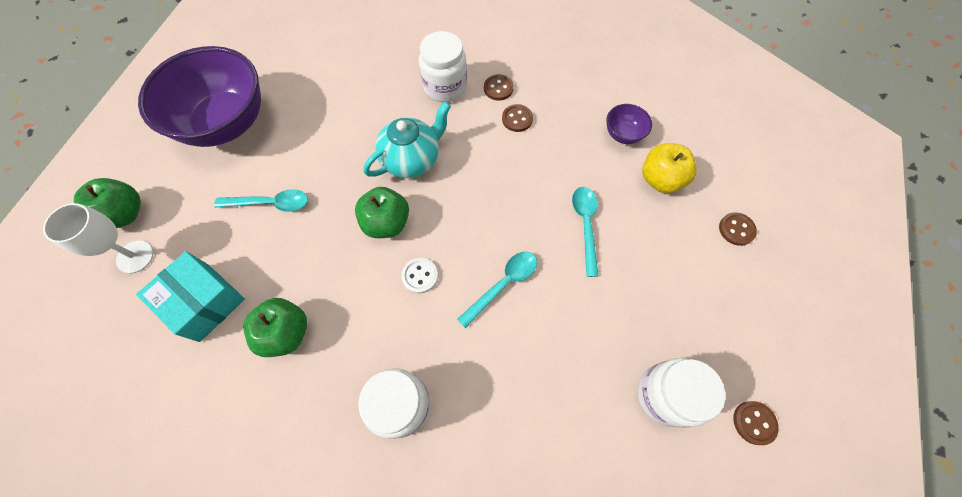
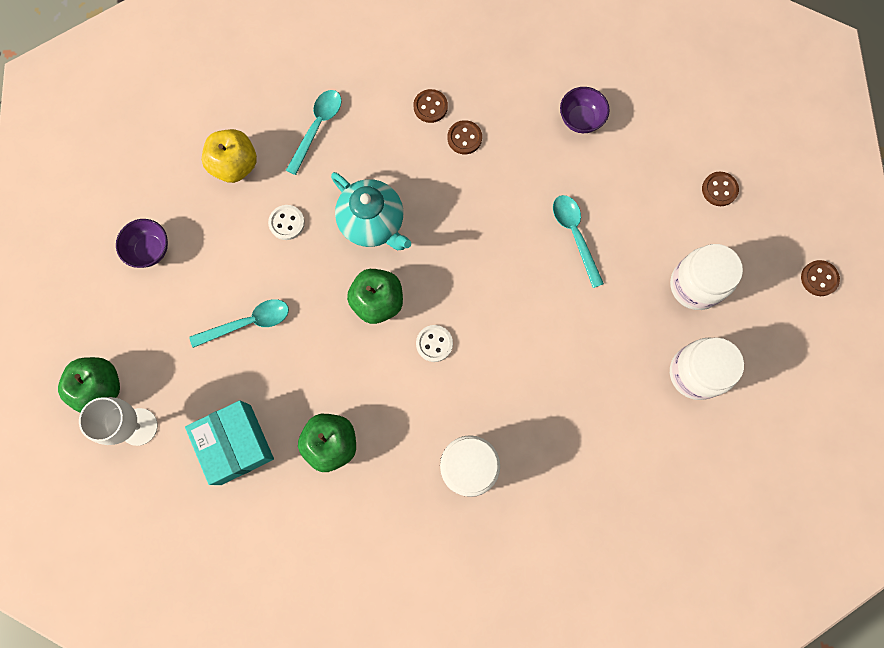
camera: 20 degrees left, 10 degrees up
turquoise box [136,251,245,342] -> turquoise box turned 45 degrees clockwise [185,400,274,485]
purple bowl [138,46,261,147] -> purple bowl [116,219,168,268], size x0.41
turquoise teapot [363,102,451,178] -> turquoise teapot turned 105 degrees clockwise [331,172,411,250]
white jar [419,31,467,102] -> white jar moved to [670,244,743,310]
turquoise spoon [457,251,537,328] -> turquoise spoon moved to [286,90,342,175]
yellow apple [642,143,697,193] -> yellow apple moved to [202,129,257,183]
brown button [733,401,779,445] -> brown button moved to [801,260,840,296]
none -> white button [268,205,305,240]

